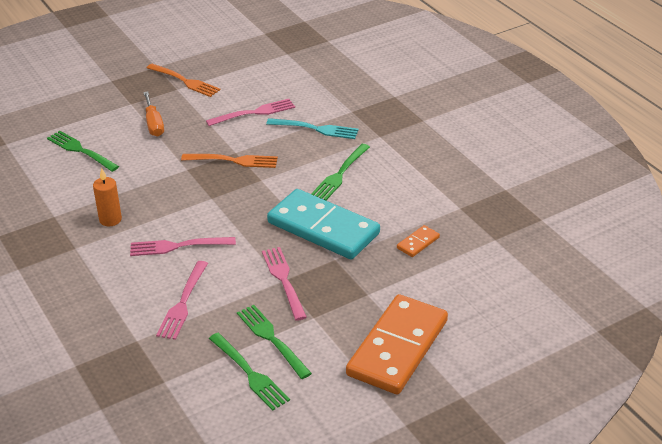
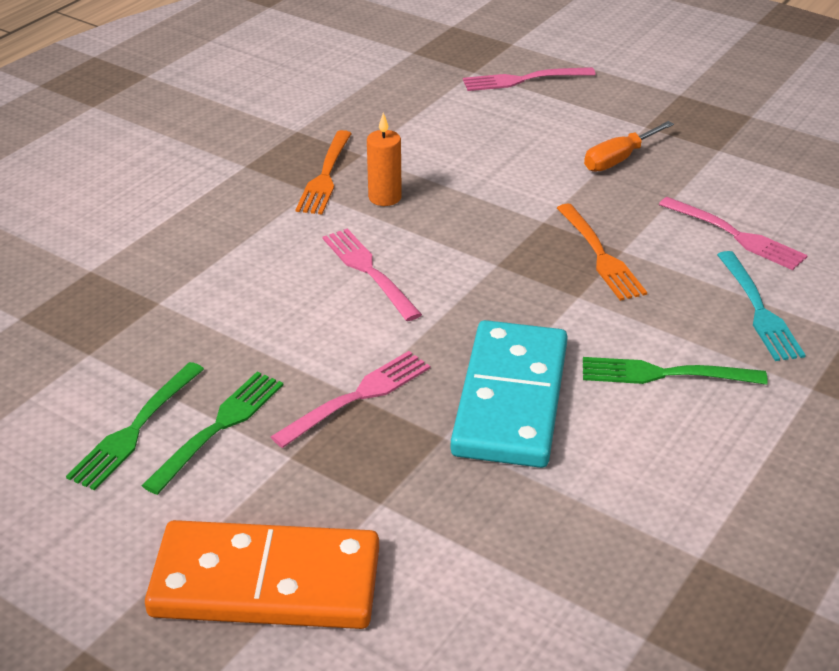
camera: 65 degrees right, 0 degrees up
green fork [47,131,119,172] -> none
orange fork [147,64,220,97] -> orange fork moved to [296,130,352,214]
pink fork [156,261,208,340] -> pink fork moved to [463,67,596,91]
orange domino [397,225,440,257] -> none

